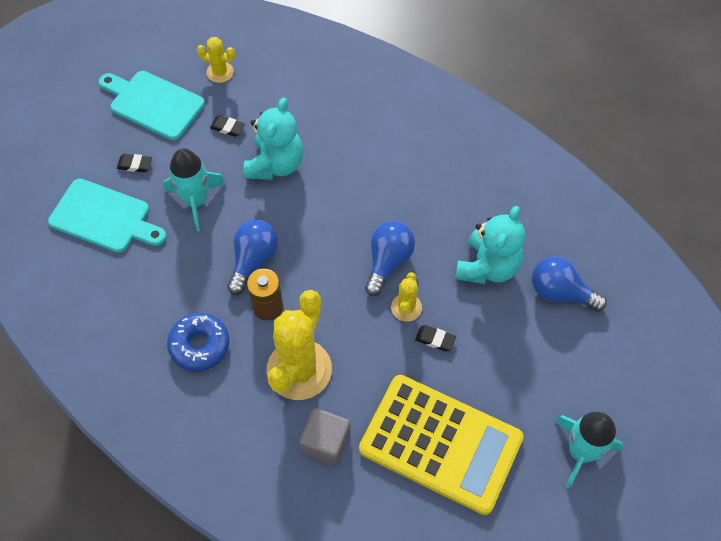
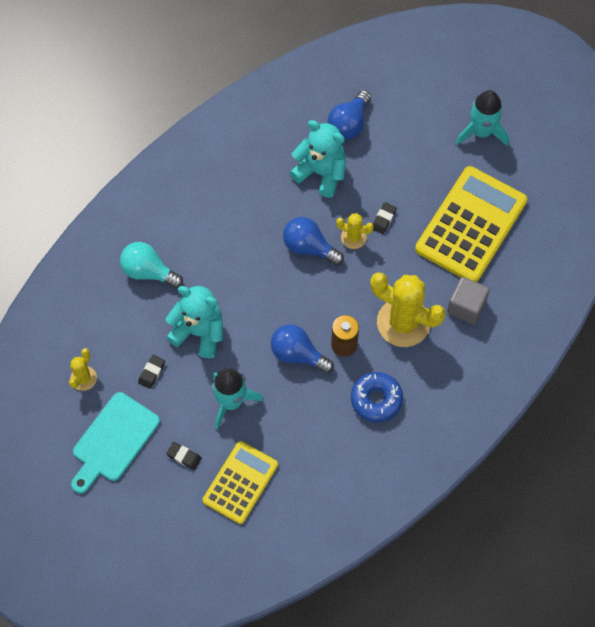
camera: 85 degrees left, 5 degrees up
turquoise cutting board [48,179,167,253] -> yellow calculator [203,441,278,524]
black eraser [117,154,152,172] -> black eraser turned 75 degrees counterclockwise [166,442,202,470]
none -> turquoise light bulb [120,242,183,288]

